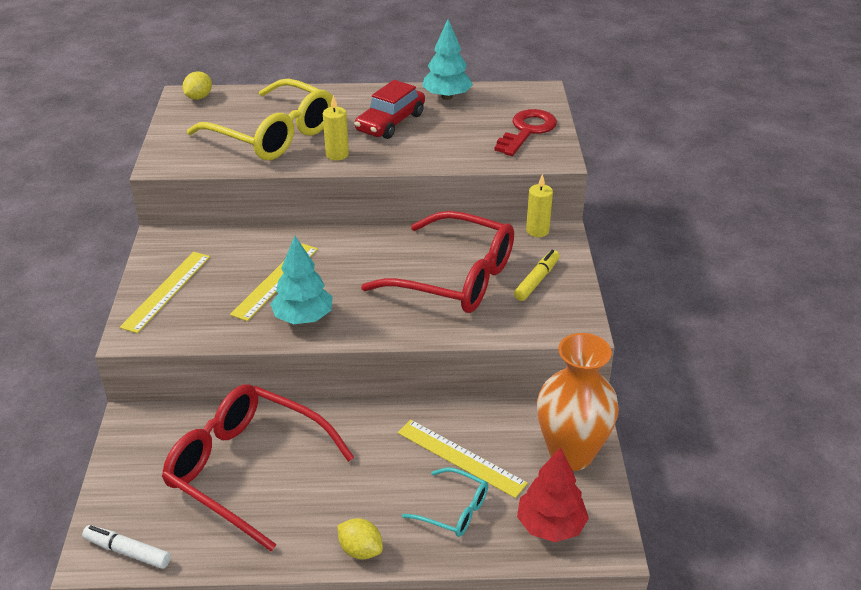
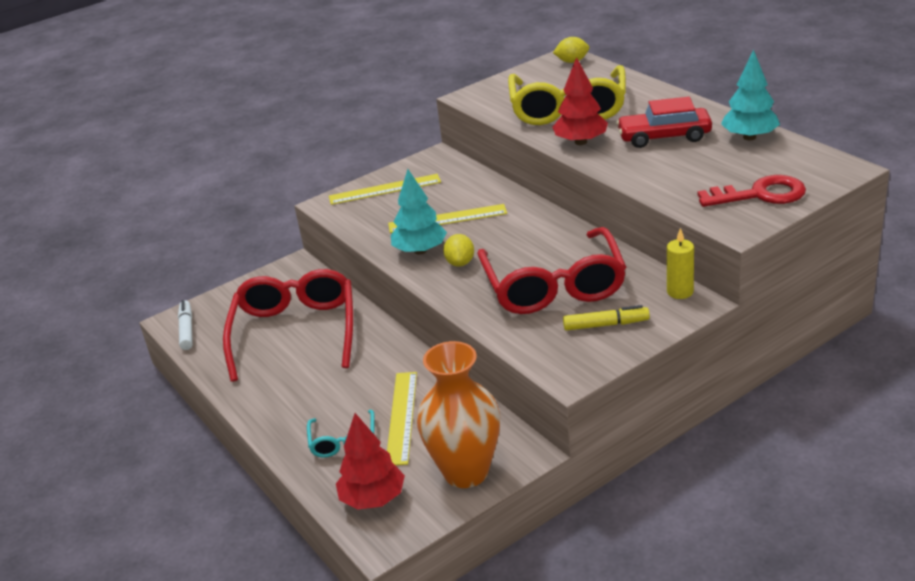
camera: 60 degrees right, 5 degrees down
yellow candle [323,95,349,160] -> red tree [553,57,608,145]
yellow lemon [337,518,383,559] -> yellow lemon moved to [443,234,474,267]

